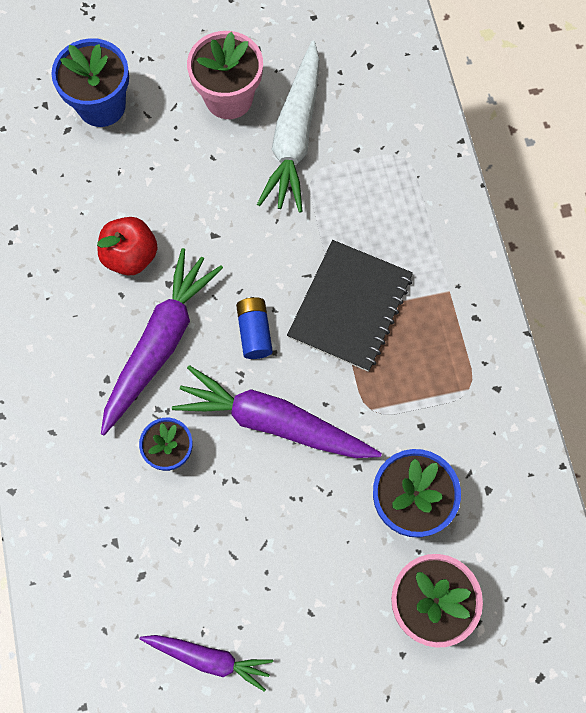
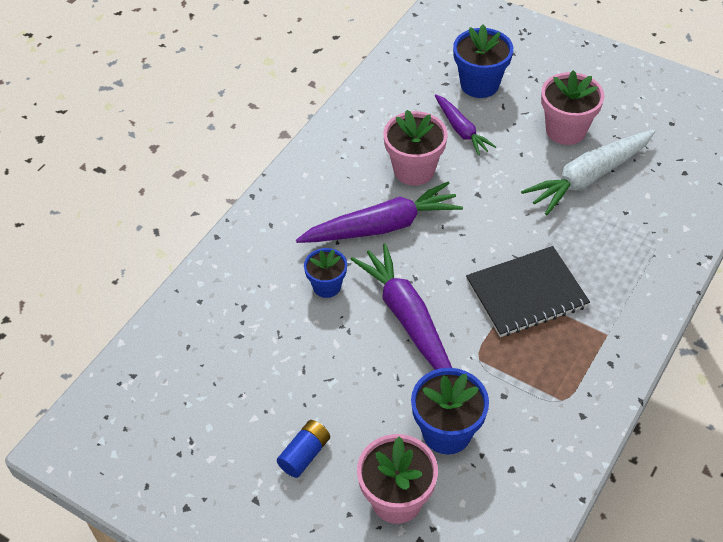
camera: 45 degrees right, 20 degrees down
red apple [97,217,158,276] -> pink flower pot [383,110,448,186]
purple carrot [140,635,273,692] -> purple carrot moved to [434,94,496,156]
blue battery [236,297,273,359] -> blue battery moved to [277,420,330,478]

